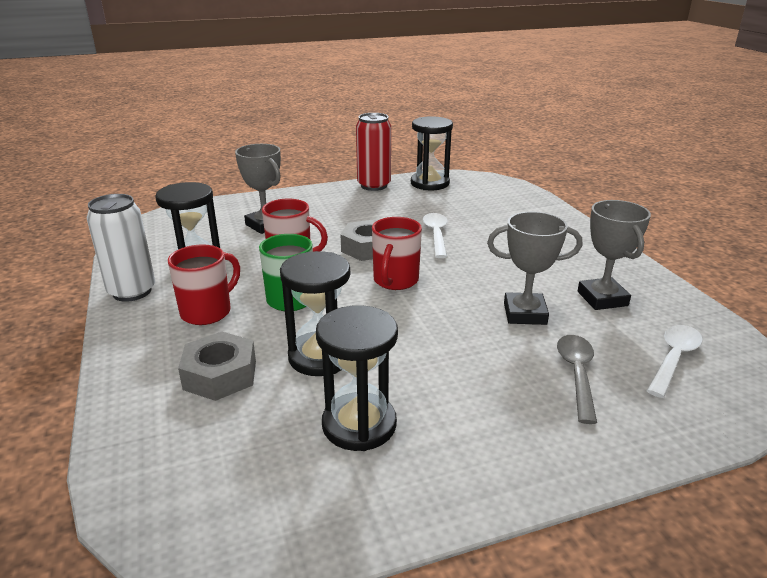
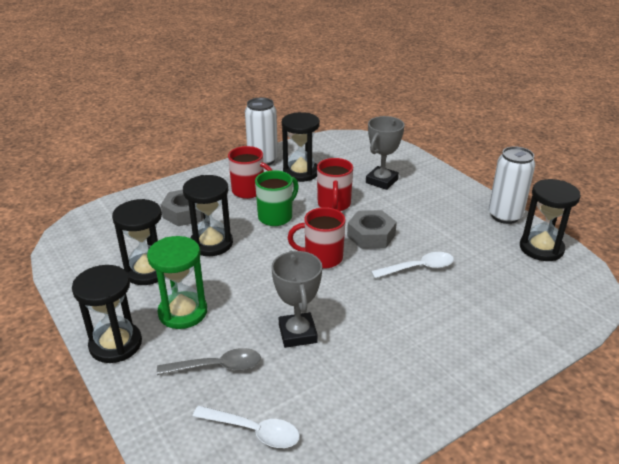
camera: 75 degrees right, 5 degrees up
red can [356,113,391,191] -> white can [489,146,535,224]
grey trophy [578,200,651,310] -> none
none -> black hourglass [72,265,142,363]
none -> green hourglass [147,236,207,329]

